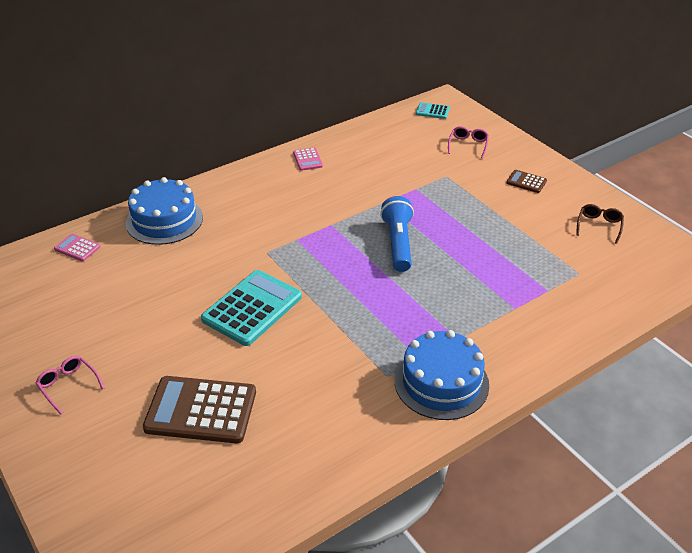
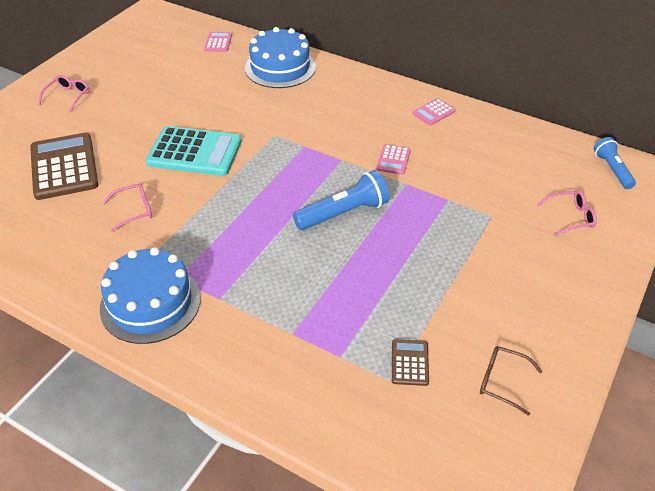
camera: 65 degrees right, 5 degrees up
turquoise calculator [416,102,450,119] -> blue flashlight [594,137,636,189]
brown calculator [506,170,547,193] -> brown calculator moved to [392,339,429,386]
brown glasses [576,204,624,244] -> brown glasses turned 150 degrees counterclockwise [480,346,543,416]
none -> pink glasses [103,183,152,232]
none -> pink calculator [377,144,411,175]

